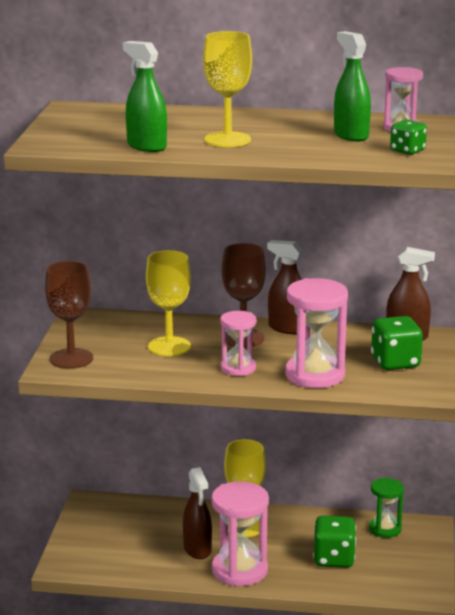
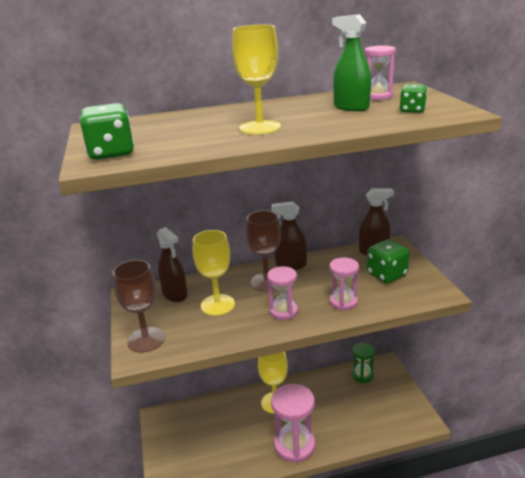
camera: 20 degrees left, 5 degrees up
green spray bottle [123,41,167,152] -> none
brown spray bottle [183,467,212,559] -> brown spray bottle moved to [157,227,187,302]
pink hourglass [285,278,348,388] -> pink hourglass [329,257,359,310], size x0.60
green dice [313,516,356,568] -> green dice moved to [80,103,134,160]

